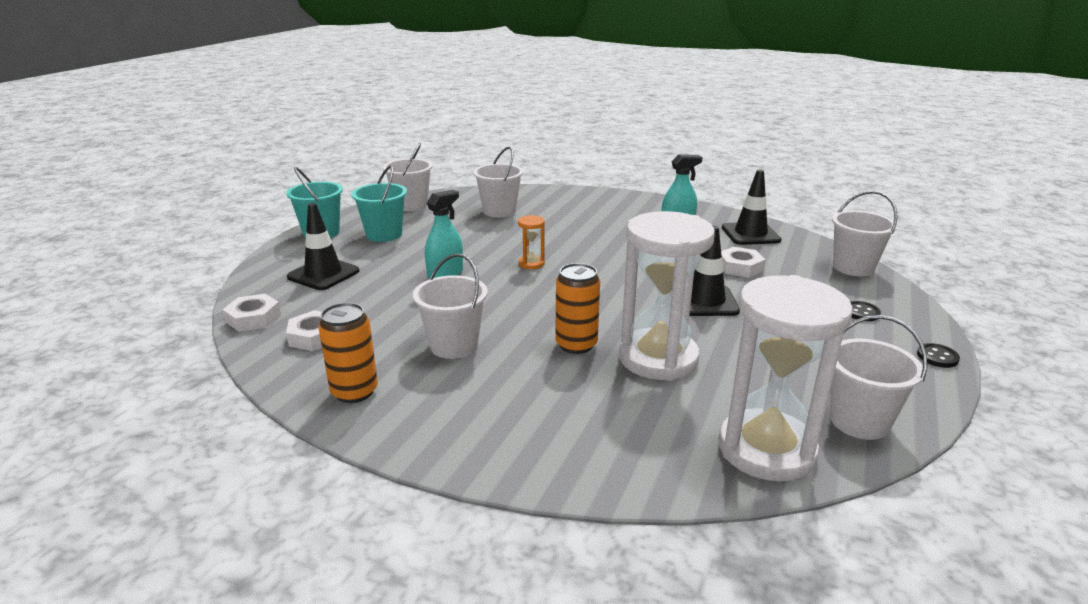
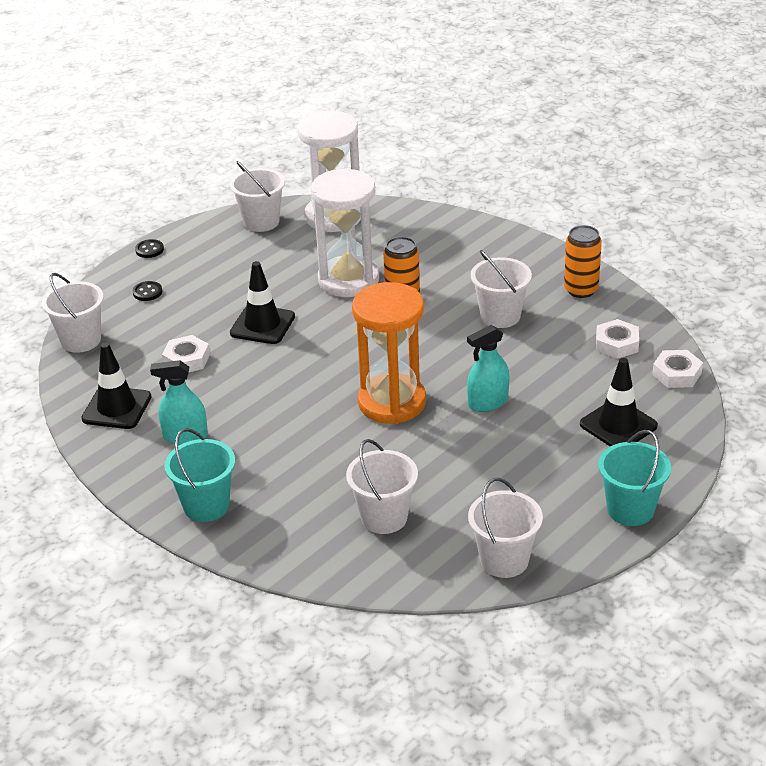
camera: 160 degrees left, 10 degrees up
turquoise bucket [351,165,407,242] -> turquoise bucket moved to [164,428,235,522]
orange hourglass [518,215,545,269] -> orange hourglass [352,282,426,424], size x2.37

